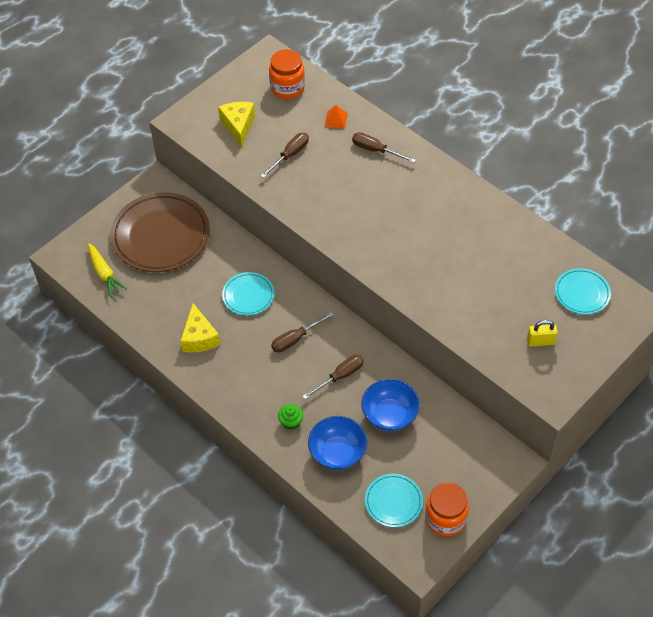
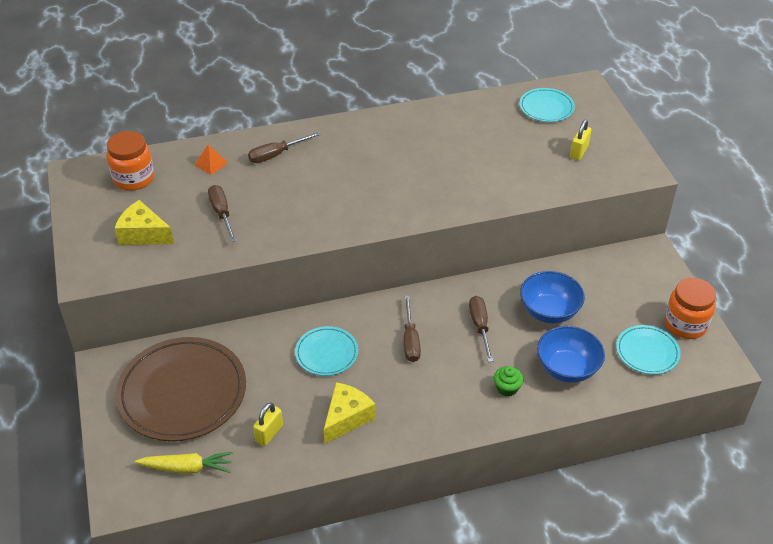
camera: 60 degrees left, 10 degrees down
yellow cheese [180,303,220,353] -> yellow cheese turned 75 degrees counterclockwise [324,382,375,444]
none -> yellow padlock [253,402,283,446]

